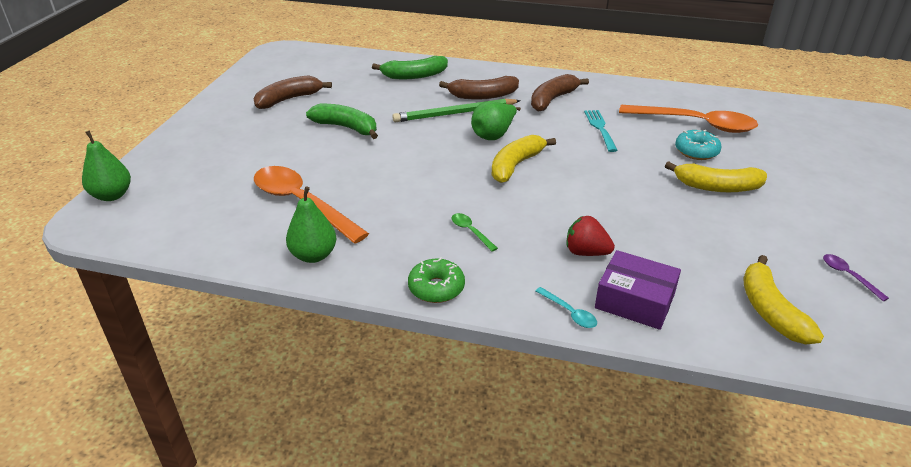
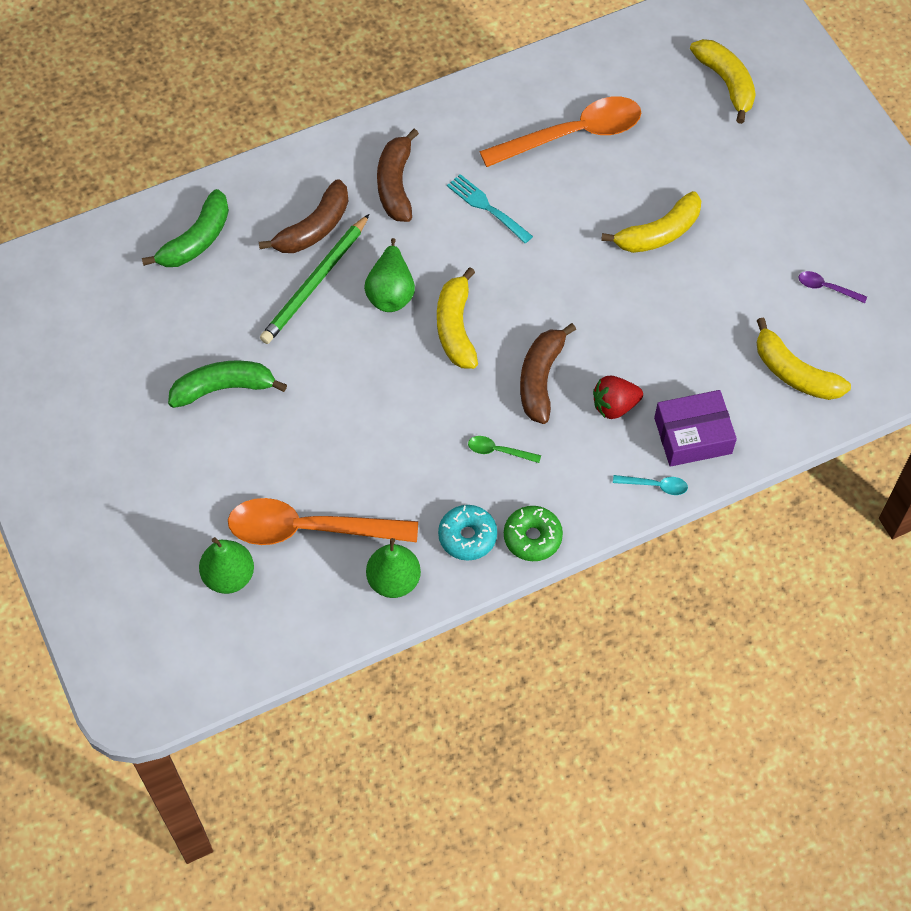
camera: 40 degrees left, 25 degrees up
green pear [82,130,131,201] -> green pear moved to [199,537,254,594]
brown banana [254,75,332,109] -> brown banana moved to [520,323,576,424]
turquoise donut [675,130,722,160] -> turquoise donut moved to [438,505,497,561]
none -> yellow banana [690,39,756,124]

